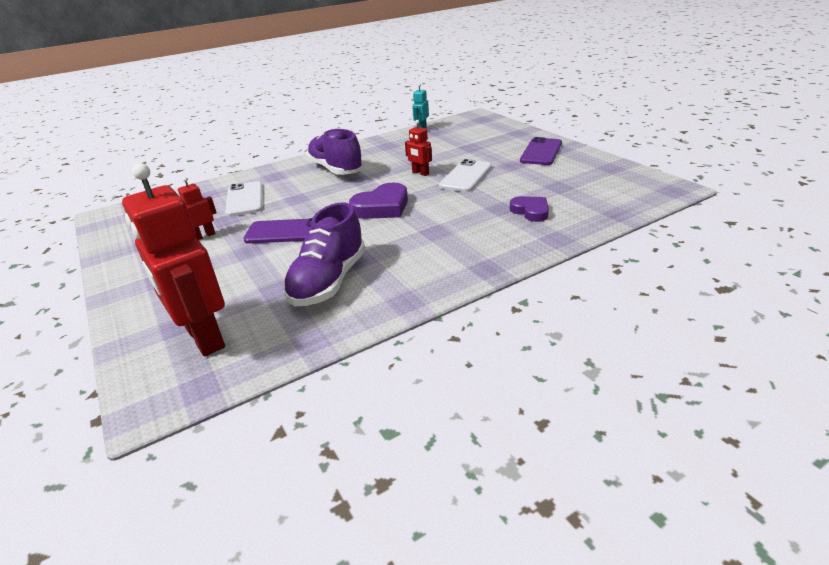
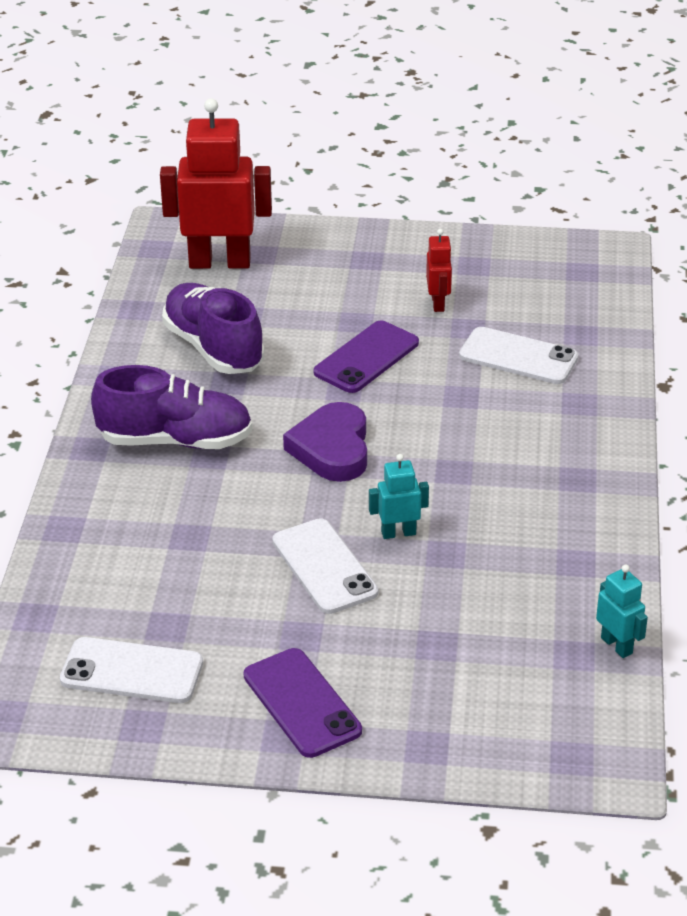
camera: 125 degrees right, 5 degrees up
purple shoe [306,129,364,175] -> purple shoe moved to [91,365,253,449]
red robot [405,120,432,176] -> turquoise robot [369,454,429,539]
purple heart [510,196,549,222] -> none
none -> white phone [60,637,203,703]

